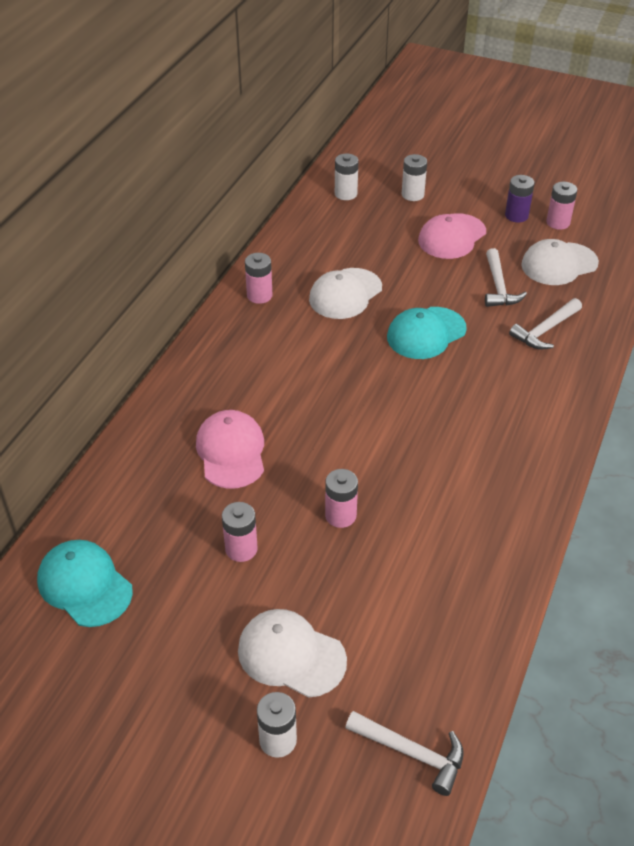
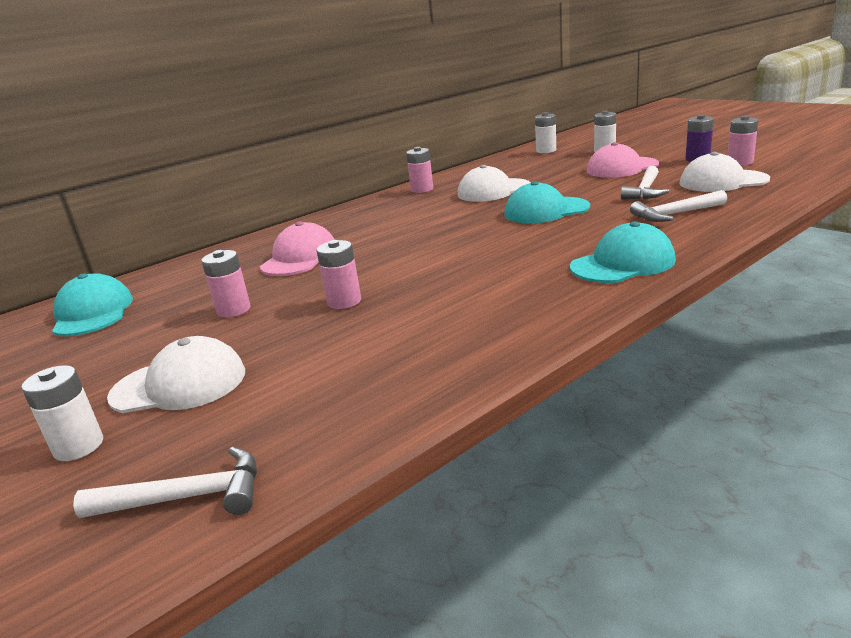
camera: 30 degrees right, 20 degrees down
white cap [238,609,347,697] -> white cap turned 120 degrees clockwise [107,336,245,413]
white hammer [345,711,464,796] -> white hammer turned 60 degrees counterclockwise [73,447,257,518]
none -> turquoise cap [570,221,676,283]

